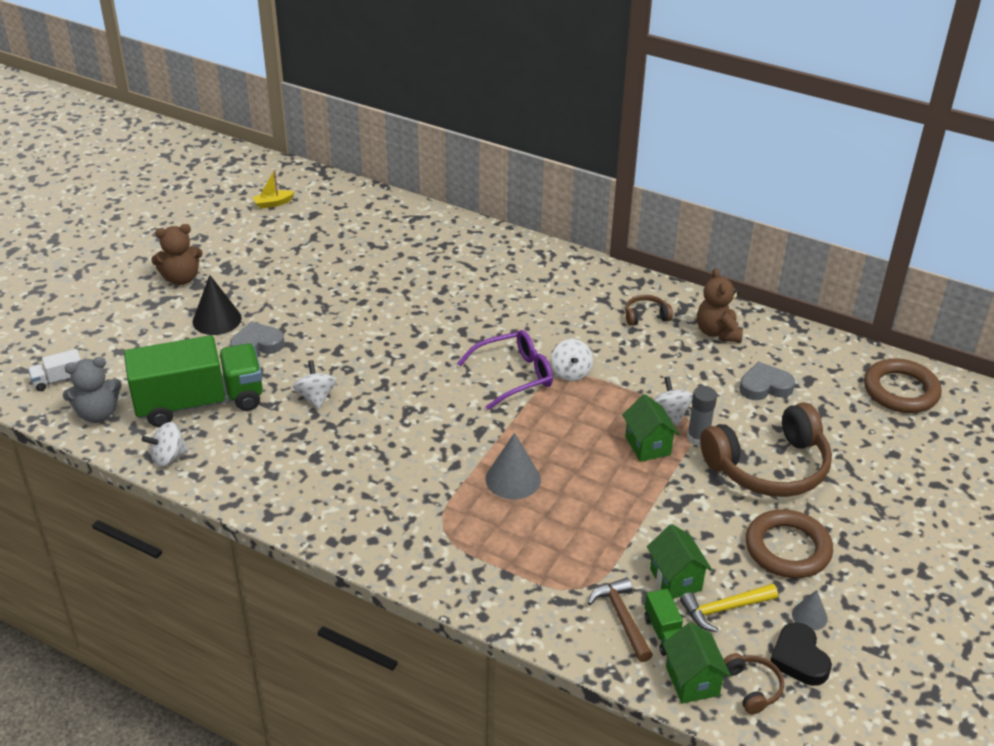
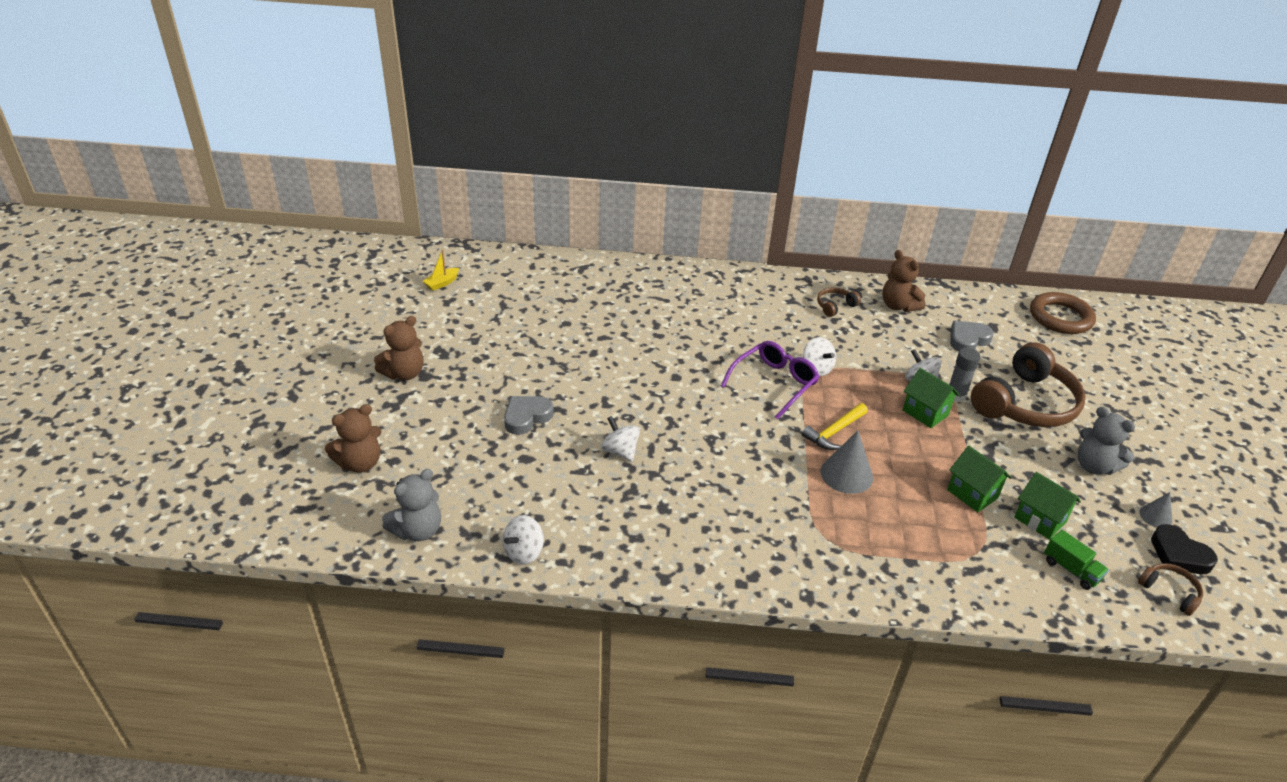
camera: 25 degrees left, 0 degrees up
white truck [28,349,81,391] -> none
green truck [124,335,263,427] -> none
black cone [193,275,241,335] -> none
brown hammer [588,577,653,662] -> none
green house [663,622,731,704] -> green house moved to [947,446,1012,512]
yellow hammer [680,584,778,632] -> yellow hammer moved to [802,403,868,450]
brown ring [746,509,833,578] -> grey teddy bear [1078,407,1135,475]
none -> brown teddy bear [325,404,381,473]

